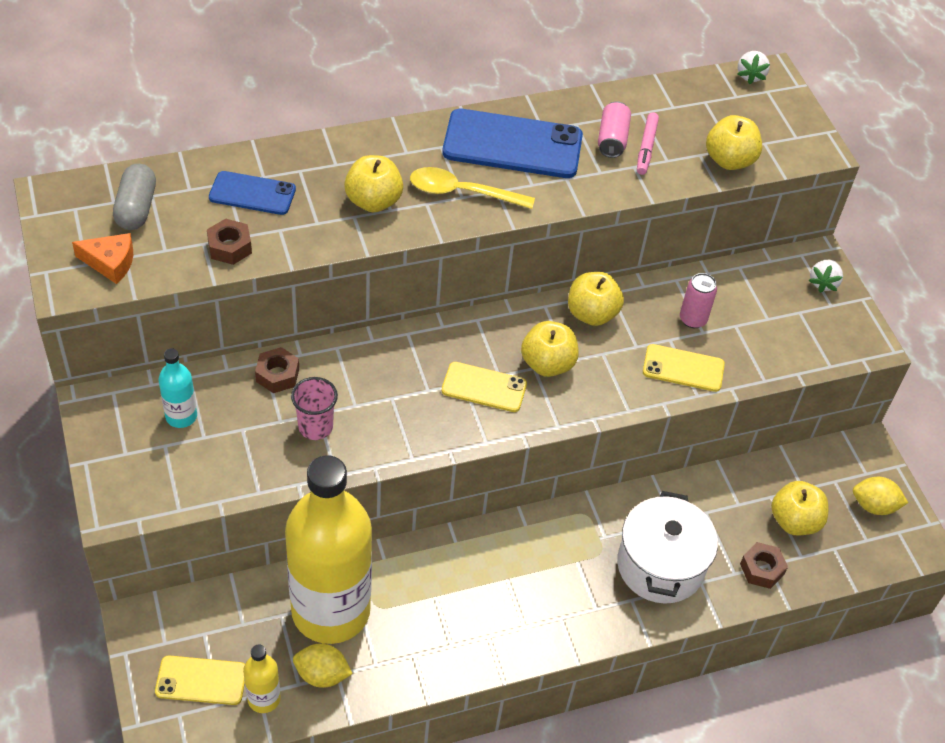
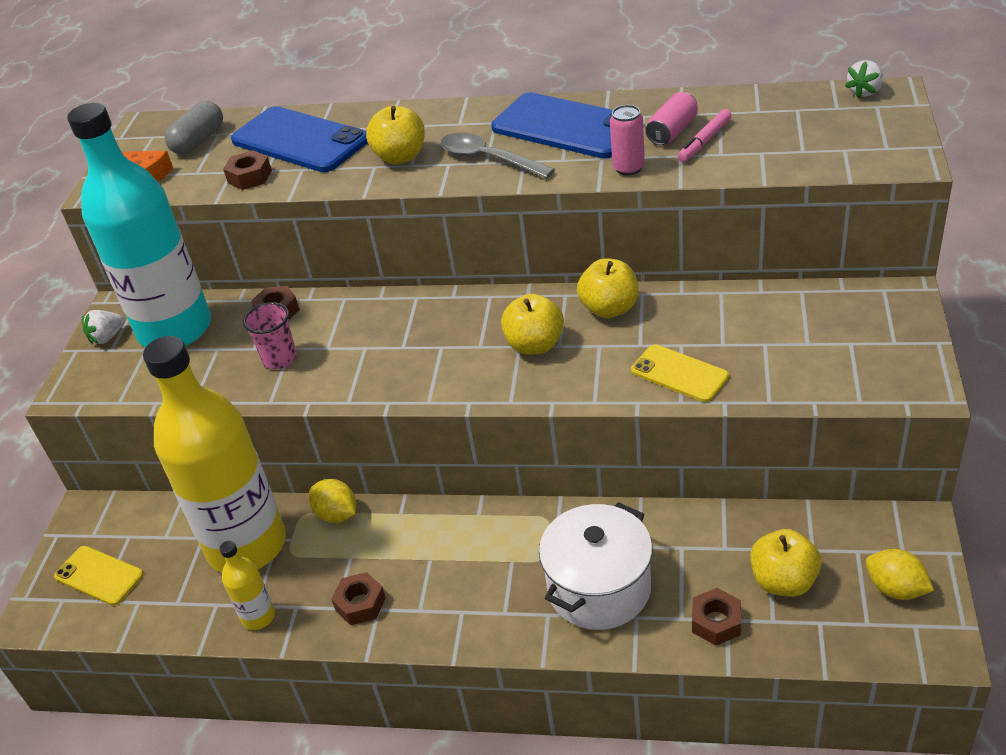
camera: 35 degrees right, 10 degrees down
turquoise bottle [159,348,197,428] -> turquoise bottle [67,103,211,347], size x2.50
blue phone [209,171,296,215] -> blue phone [231,106,368,172], size x1.74
yellow bottle [243,644,281,713] -> yellow bottle moved to [220,541,275,630]
yellow lemon [293,643,353,688] -> yellow lemon moved to [309,479,356,523]
yellow spoon [410,167,535,209] -> grey spoon [441,132,555,178]
yellow phone [442,362,527,412] -> none
pink can [680,273,717,328] -> pink can moved to [610,105,645,176]
yellow apple [706,115,762,170] -> none
white strawberry [809,260,843,293] -> white strawberry moved to [82,310,125,344]
none -> brown nut [331,572,386,625]

